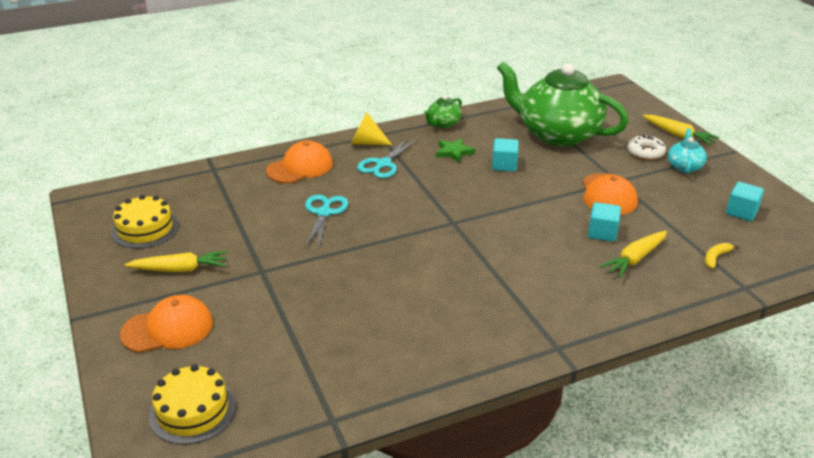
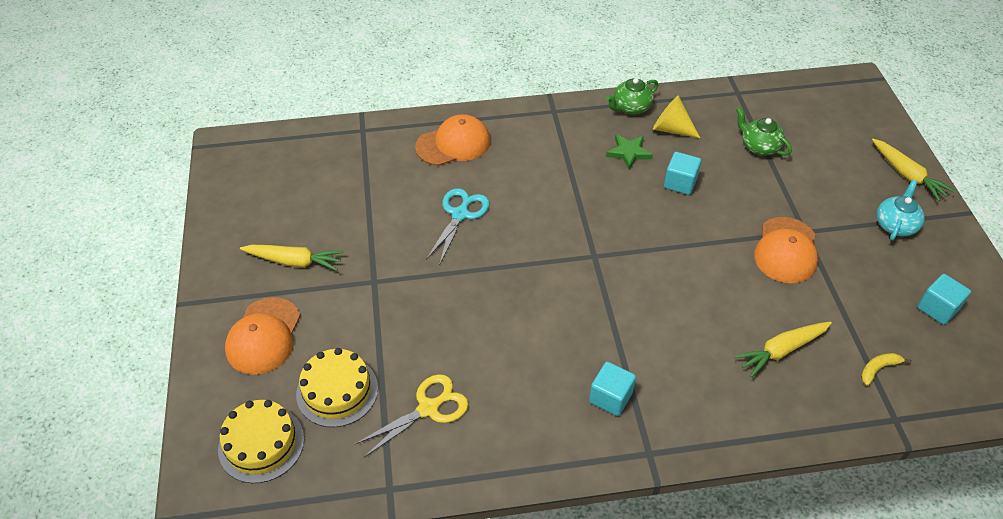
camera: 15 degrees right, 15 degrees up
yellow cake [111,195,179,249] -> yellow cake moved to [296,348,378,427]
orange cap [120,295,213,353] -> orange cap turned 105 degrees clockwise [225,297,300,375]
yellow cone [351,112,392,145] -> yellow cone moved to [653,96,700,138]
turquoise scissors [357,138,417,178] -> none
green teapot [497,61,629,146] -> green teapot [736,107,792,156], size x0.42
turquoise cube [588,202,621,242] -> turquoise cube moved to [589,362,636,416]
white donut [627,135,666,160] -> none
none -> yellow scissors [355,374,469,457]

